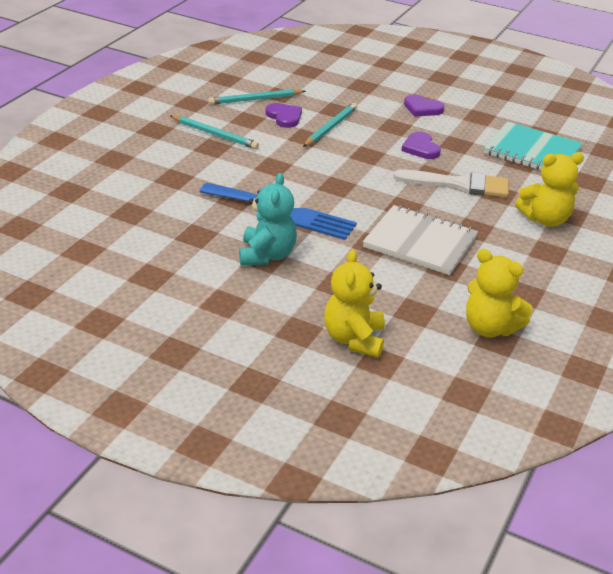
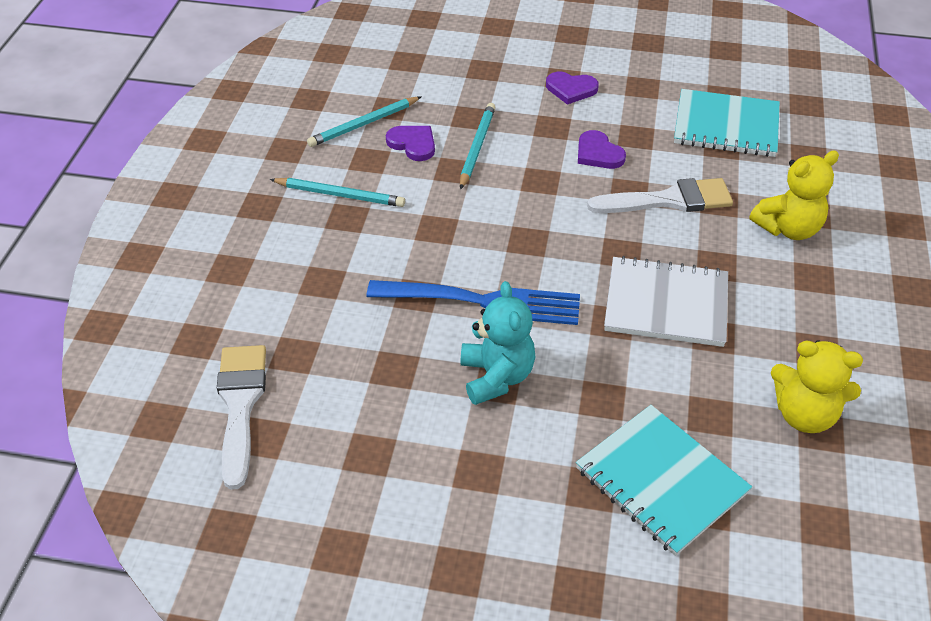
camera: 15 degrees left, 10 degrees up
yellow teddy bear [324,249,385,358] -> turquoise notebook [576,405,752,556]
none -> white brush [217,345,266,490]

